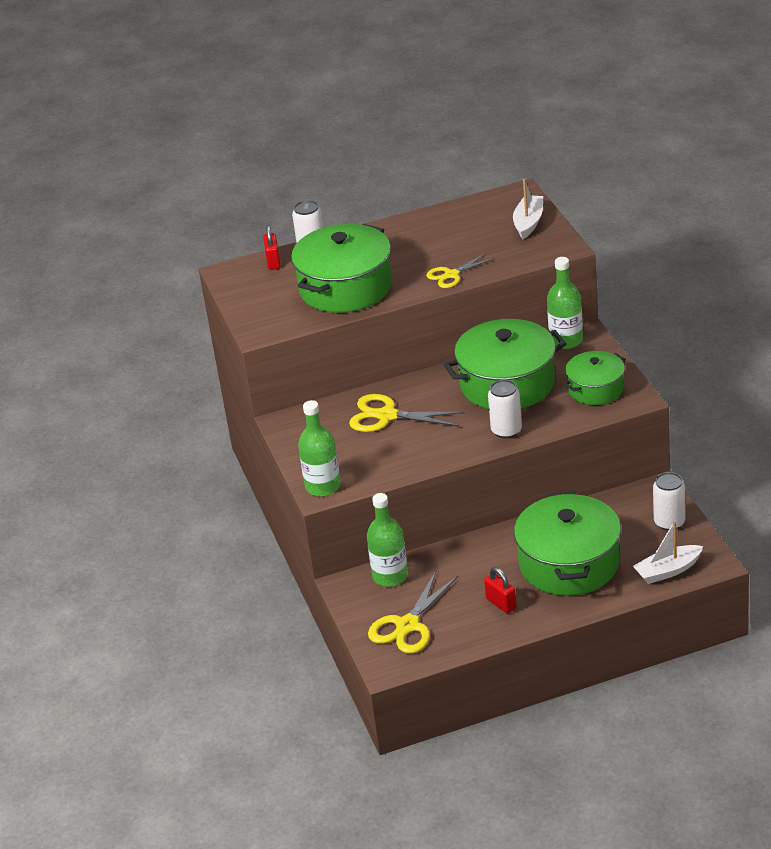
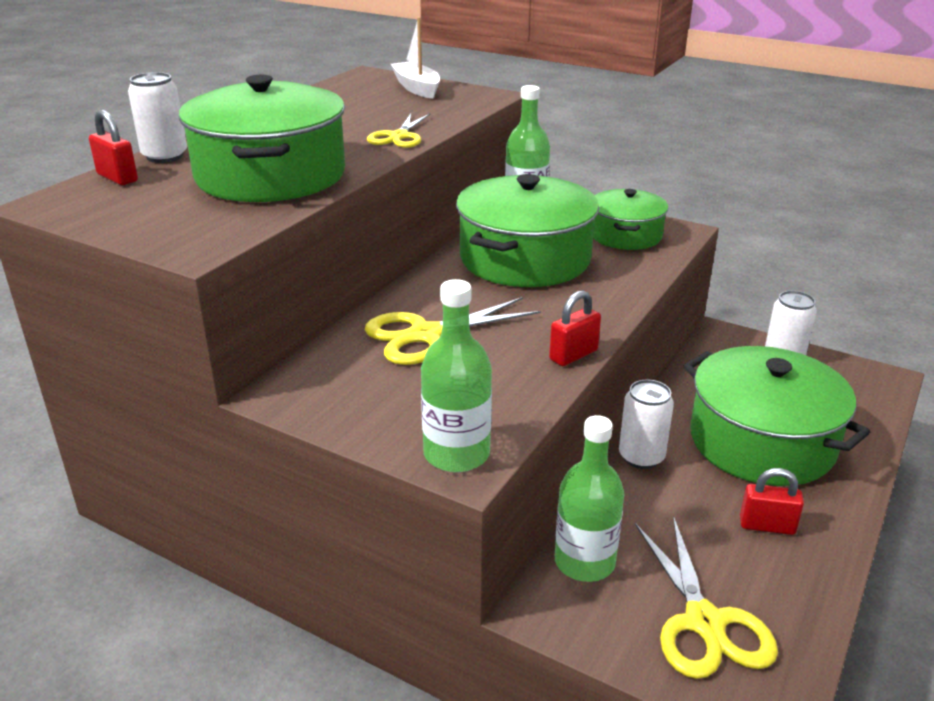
camera: 45 degrees left, 5 degrees down
white can [488,380,522,438] -> white can moved to [619,379,674,469]
white boat [633,521,704,584] -> none
none -> red padlock [549,290,601,366]

